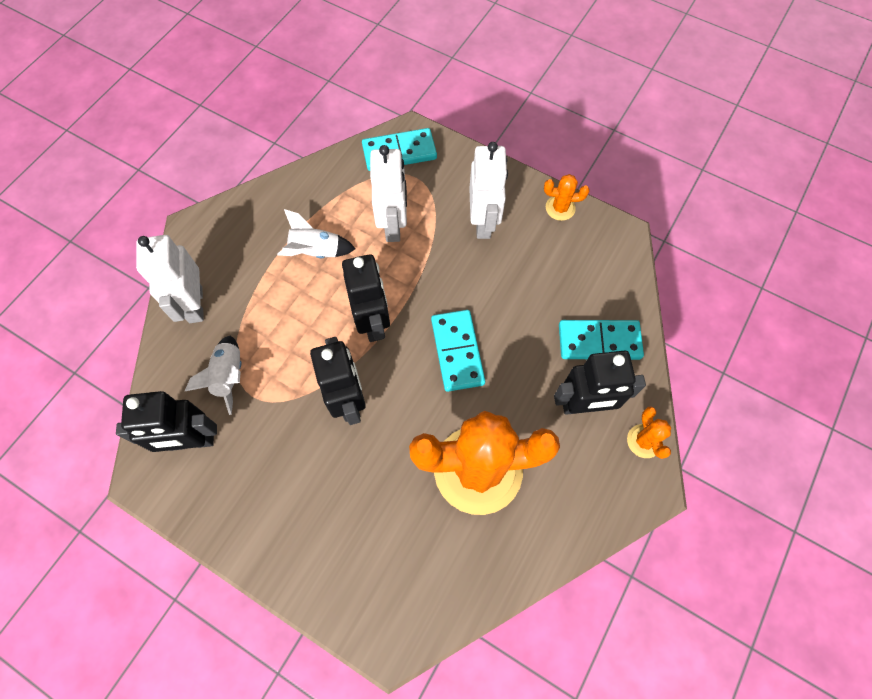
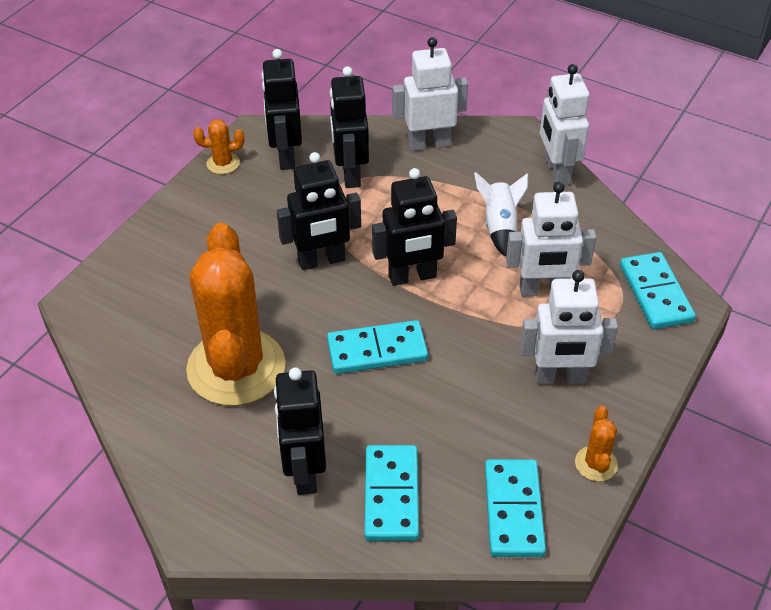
camera: 90 degrees right, 20 degrees down
white rocket [185,335,241,415] -> black robot [330,66,369,188]
orange cactus [627,406,671,459] -> orange cactus moved to [193,119,244,174]
none -> turquoise domino [485,459,546,557]
none -> white robot [540,64,590,185]

